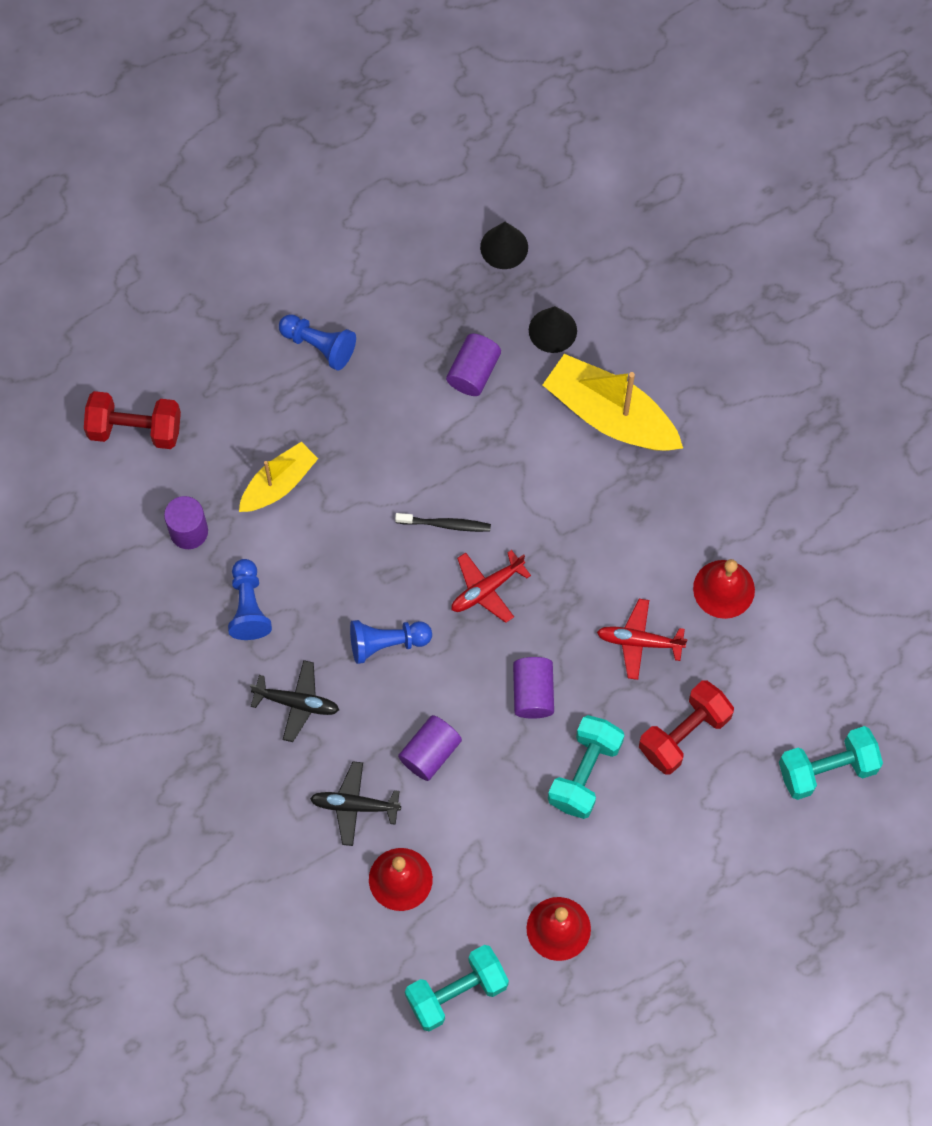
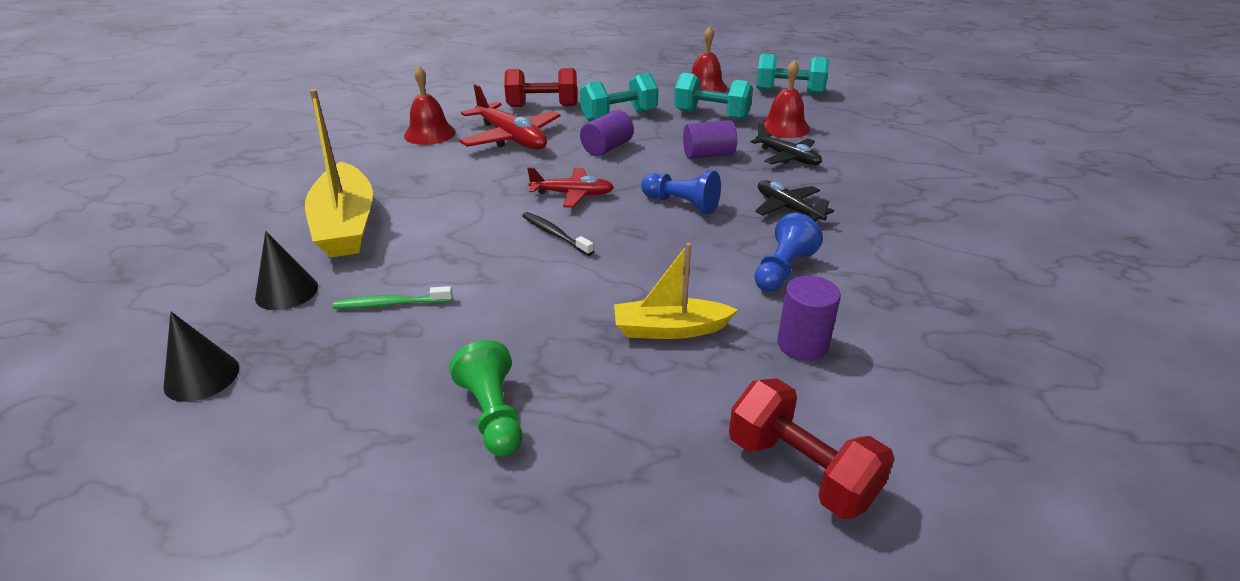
camera: 140 degrees left, 35 degrees down
blue pawn [279,314,356,371] -> green pawn [449,340,522,456]
purple cylinder [446,333,501,396] -> green toothbrush [333,286,453,309]
red plane [597,599,687,680] -> red plane [459,84,561,150], size x1.60
turquoise dumbbell [779,726,883,800] -> turquoise dumbbell moved to [674,73,753,120]

